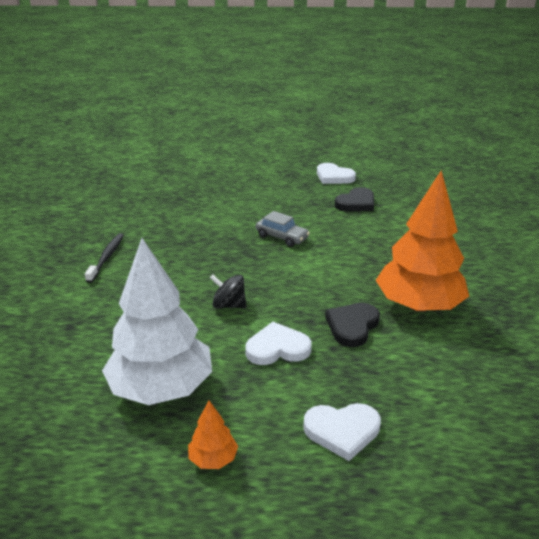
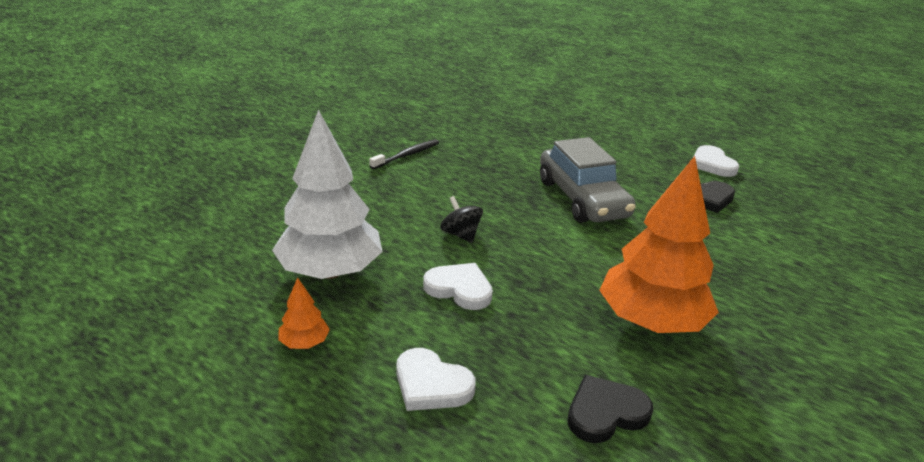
camera: 35 degrees right, 0 degrees up
grey car [256,211,310,247] -> grey car [540,137,636,223], size x1.97
black heart [325,303,380,347] -> black heart moved to [567,375,653,443]

